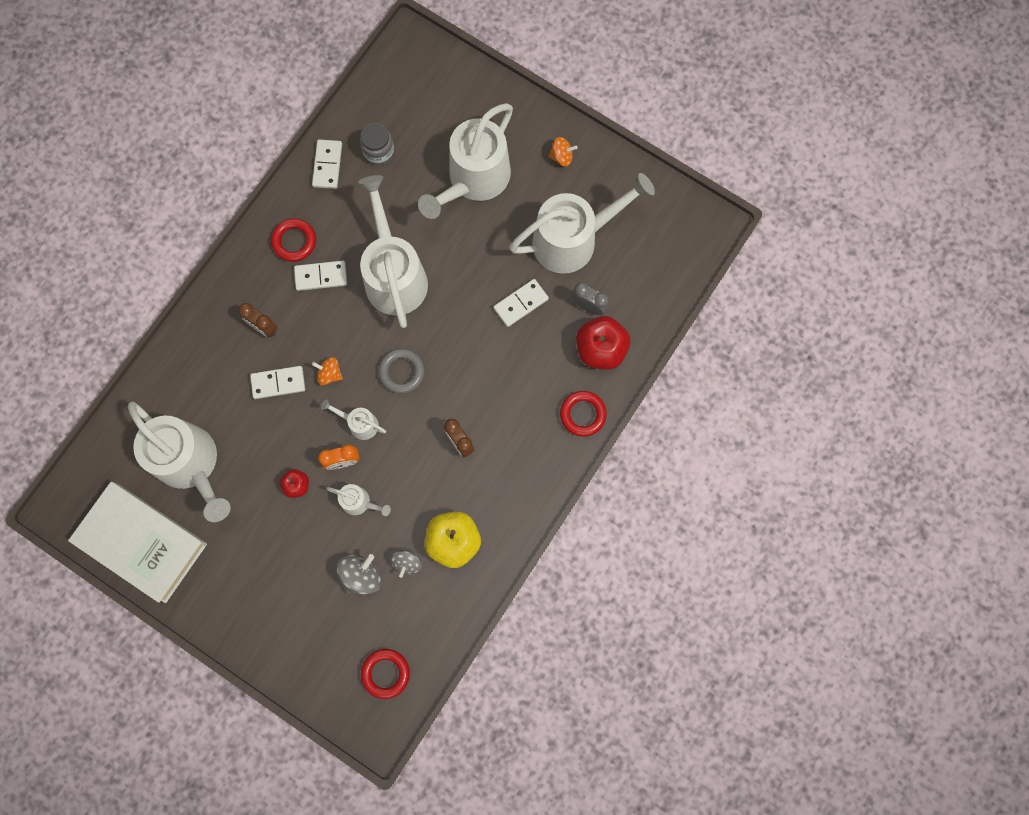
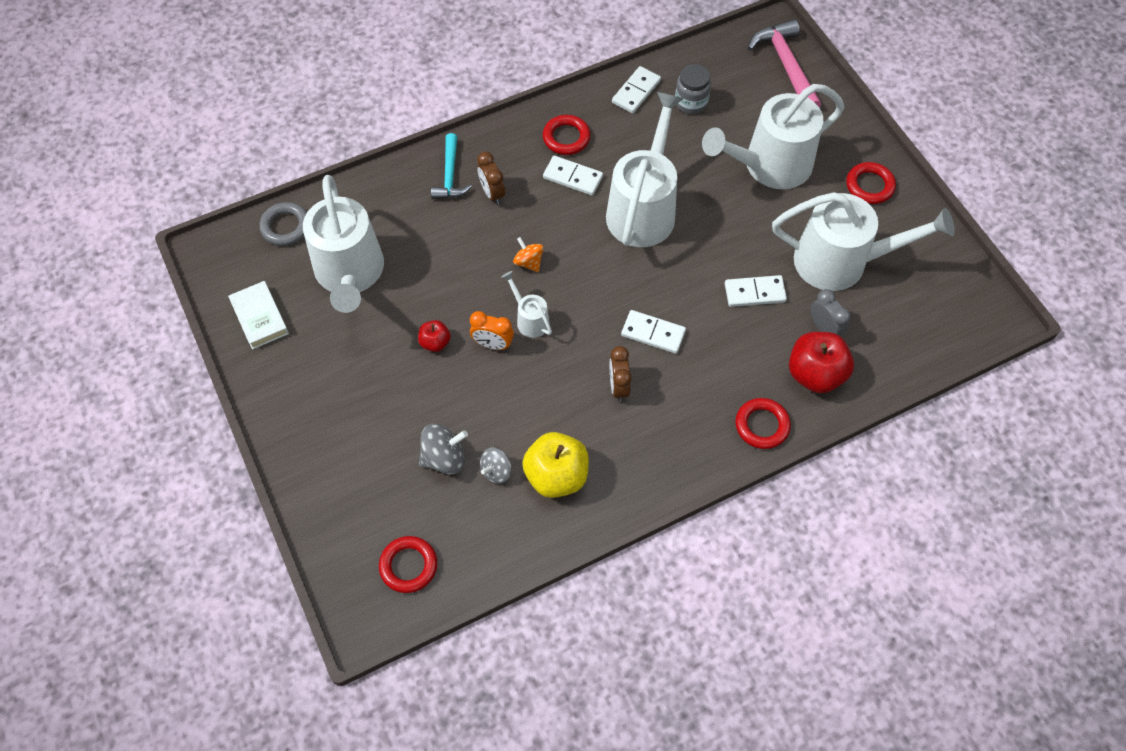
camera: 30 degrees right, 15 degrees down
white book [68,482,207,603] -> white book [228,281,289,350], size x0.50
white domino [250,366,305,399] -> white domino moved to [621,310,686,354]
white watering can [326,484,391,516] -> none
grey ring [378,349,425,394] -> grey ring moved to [259,202,307,246]
orange spinning top [548,137,578,166] -> red ring [846,162,896,204]
none -> turquoise hammer [431,133,472,199]
none -> pink hammer [748,19,821,108]

